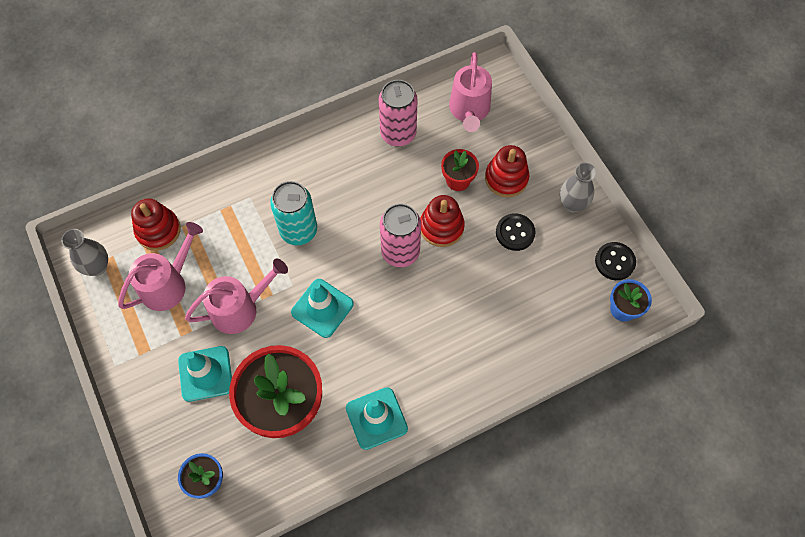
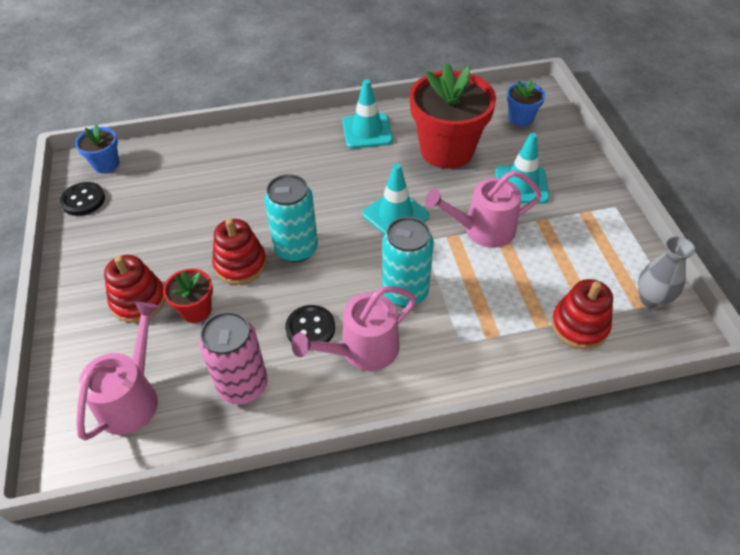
camera: 165 degrees left, 15 degrees down
pink watering can [118,222,203,311] -> pink watering can moved to [292,286,416,371]
pink can [380,204,421,267] -> turquoise can [264,174,318,262]
black button [496,213,536,251] -> black button moved to [285,305,335,343]
grey vase [560,163,597,212] -> none

